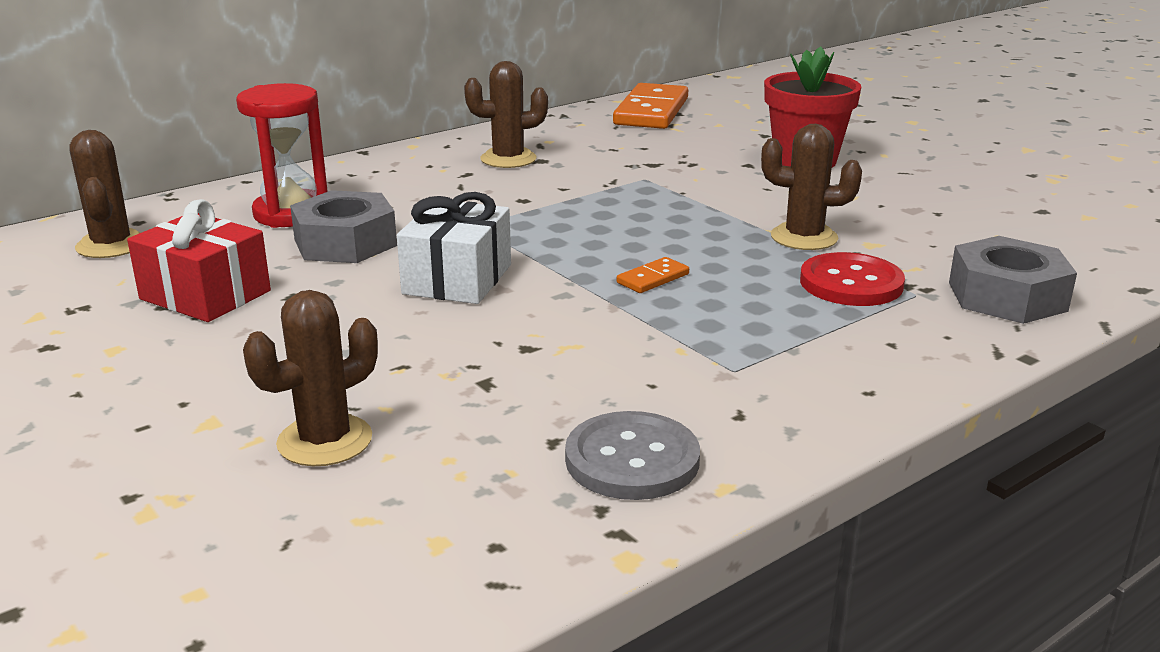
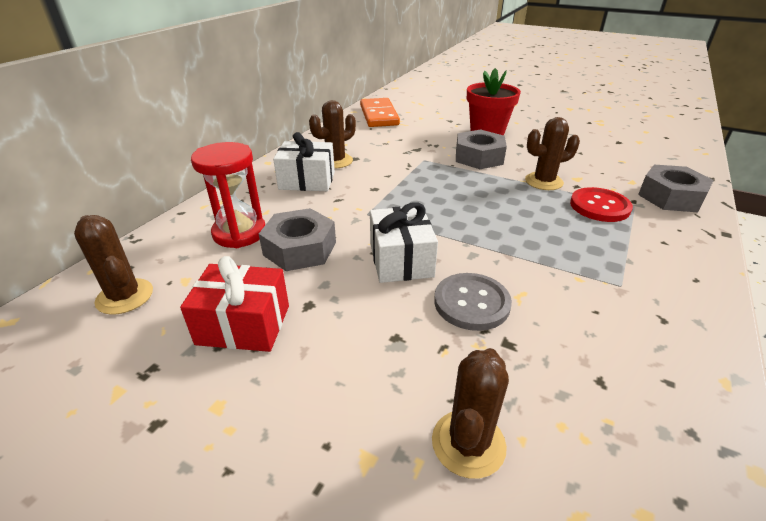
camera: 25 degrees left, 10 degrees up
grey button [565,411,700,500] -> grey button moved to [434,273,512,331]
orange domino [617,257,689,293] -> none
none -> white gift [273,132,335,191]
none -> grey nut [456,130,507,169]

